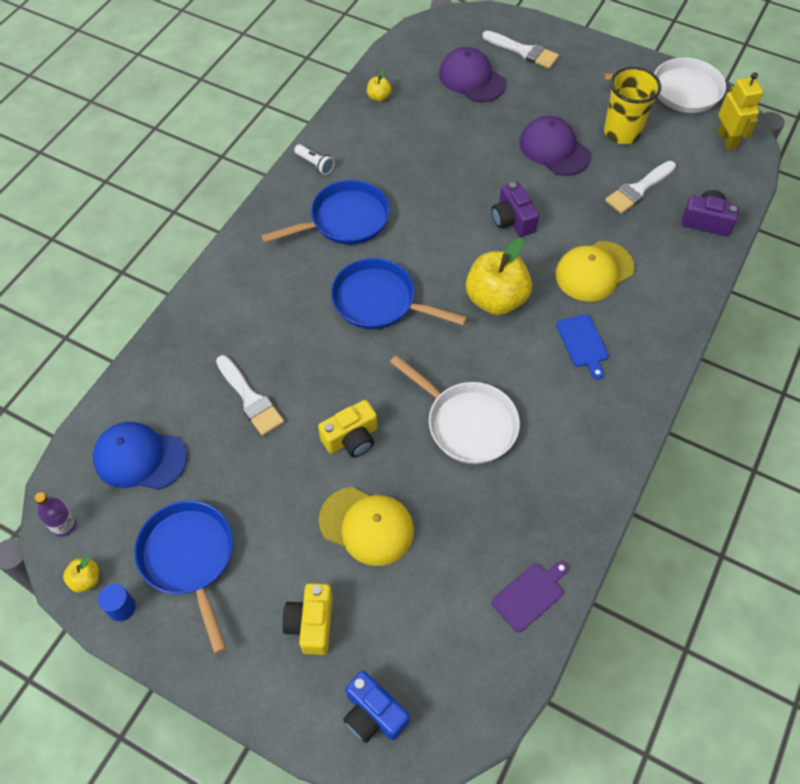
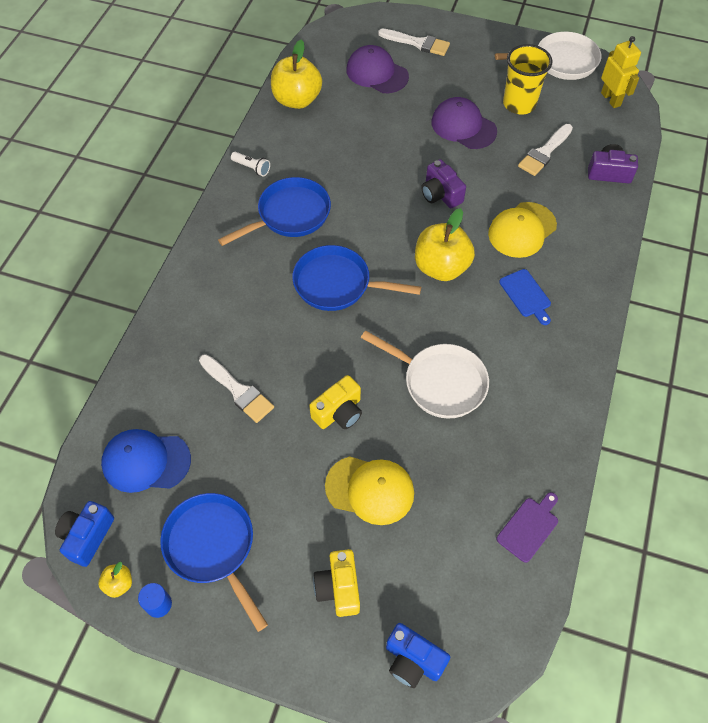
camera: 10 degrees left, 0 degrees up
purple bottle [34,492,77,537] -> blue camera [55,501,114,567]
yellow apple [367,69,392,102] -> yellow apple [271,40,322,109], size x2.24

